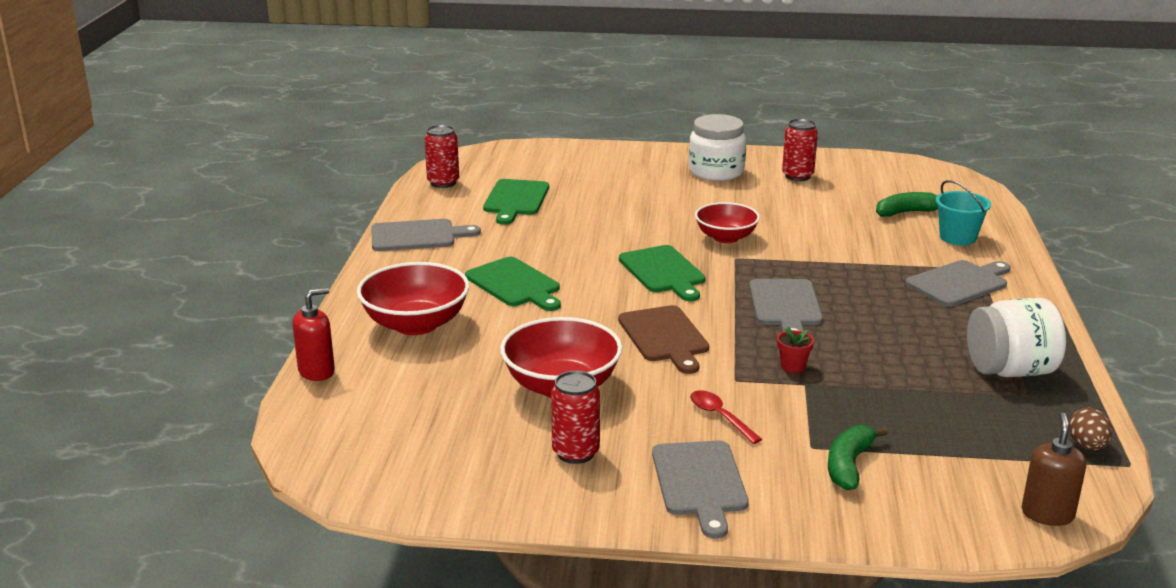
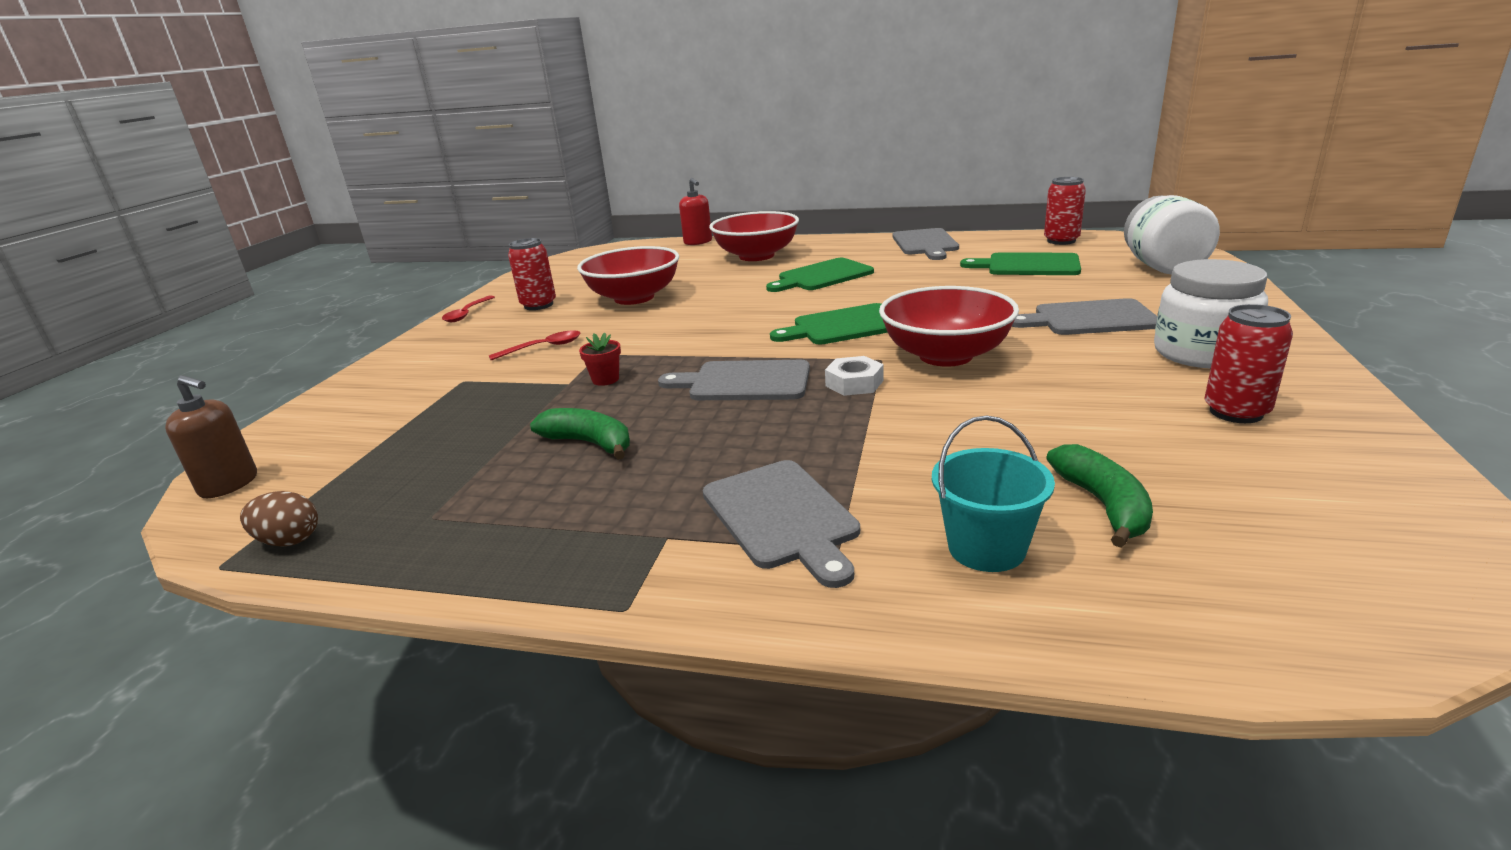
camera: 100 degrees right, 0 degrees up
brown cutting board [618,305,709,374] -> none
grey cutting board [652,440,749,539] -> grey cutting board moved to [1012,298,1157,335]
red bowl [695,202,760,243] -> red bowl [879,286,1019,367], size x1.51
green banana [828,425,888,490] -> green banana moved to [530,408,630,460]
white jar [967,298,1066,377] -> white jar moved to [1124,195,1220,274]
none -> red spoon [442,296,495,322]
none -> white nut [825,356,883,396]

